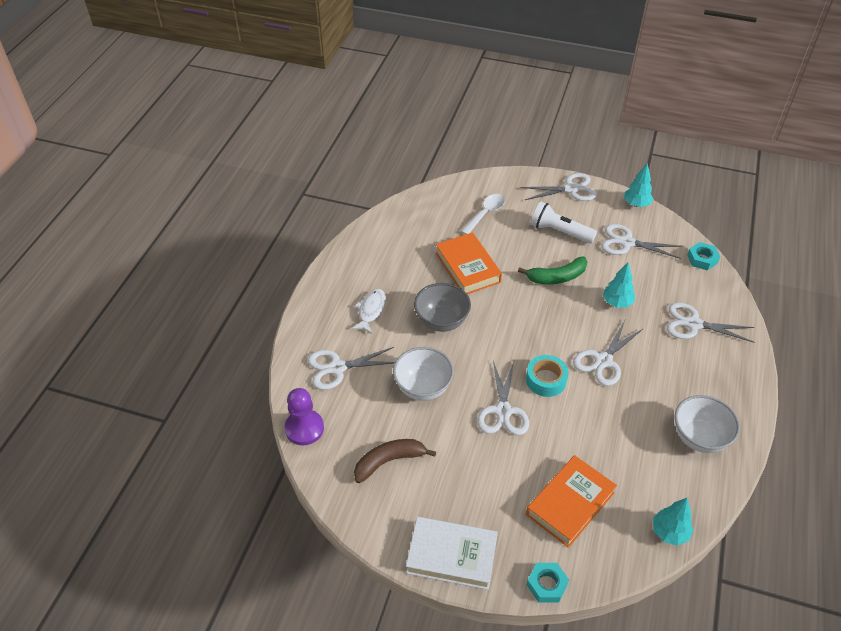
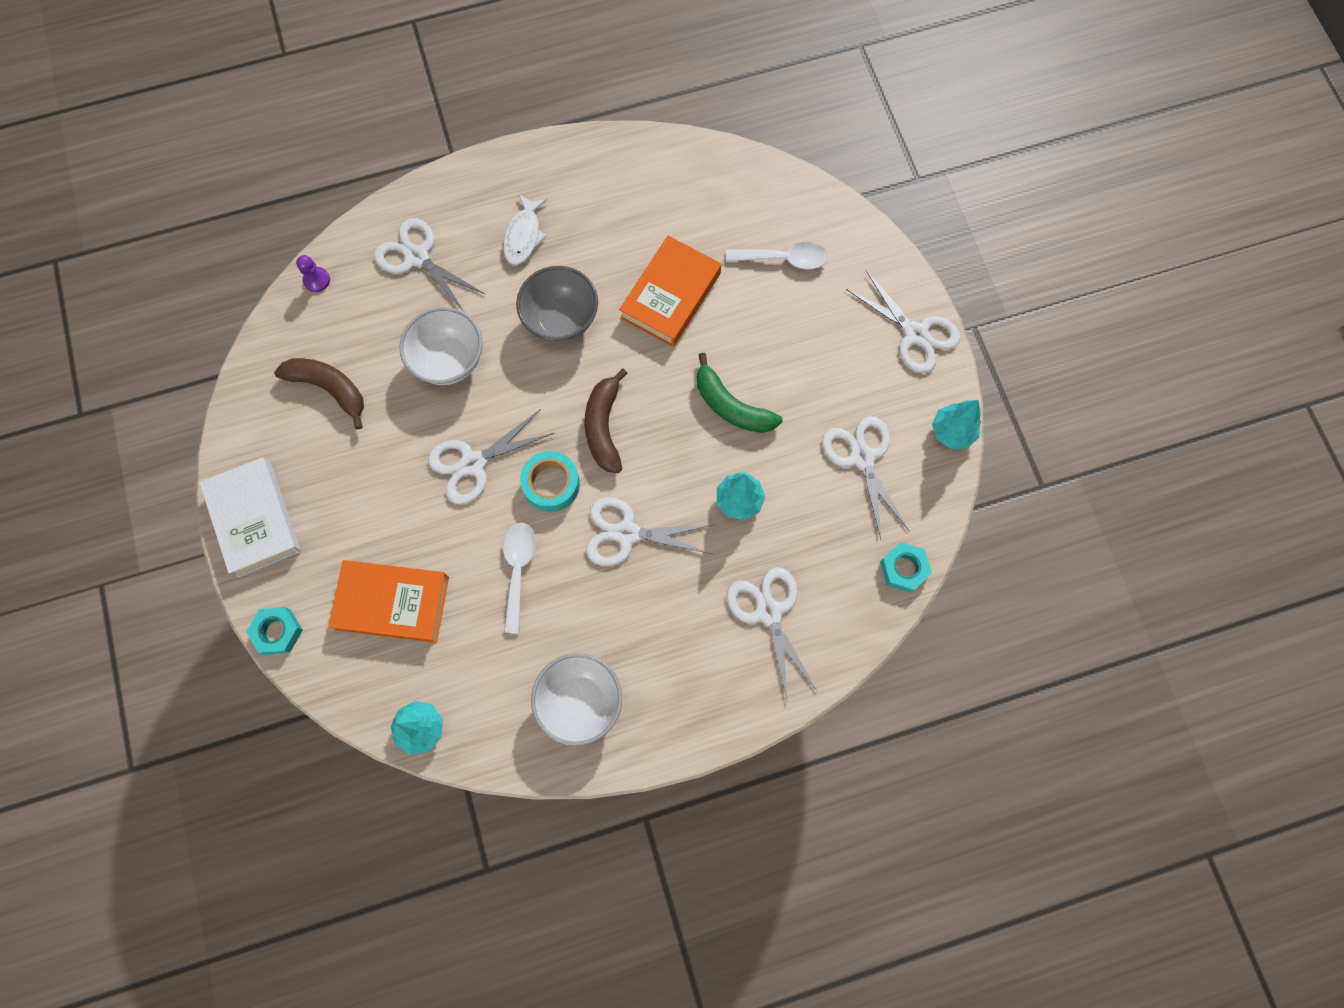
camera: 55 degrees right, 25 degrees up
purple pawn [285,388,324,445] -> purple pawn [296,255,330,292], size x0.54
white fish [351,289,386,334] -> white fish turned 120 degrees clockwise [503,194,547,266]
white flashlight [531,201,597,243] -> none
none -> white spoon [503,522,536,633]
none -> brown banana [584,369,628,473]

